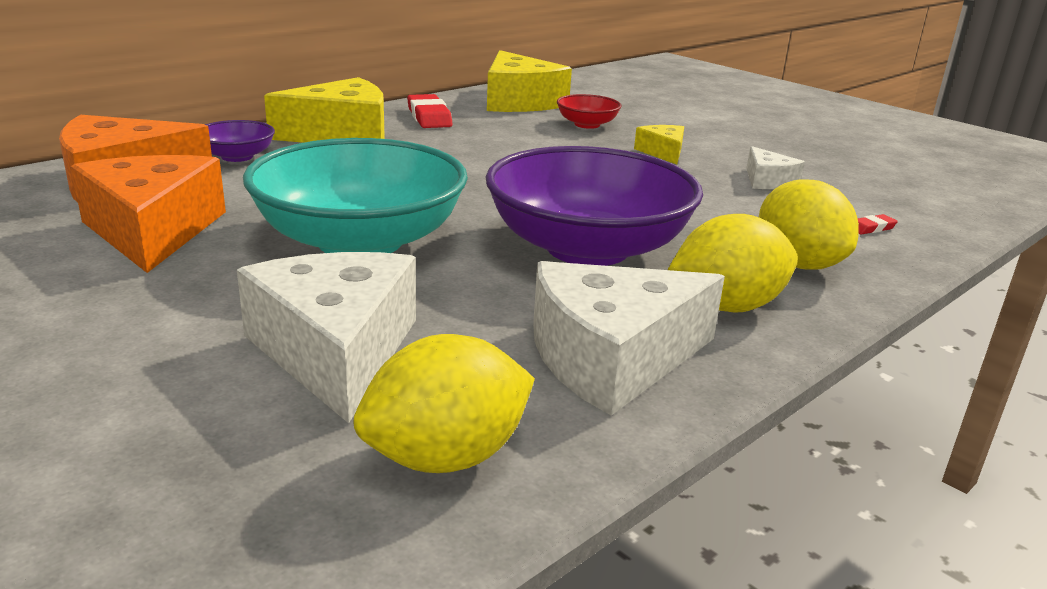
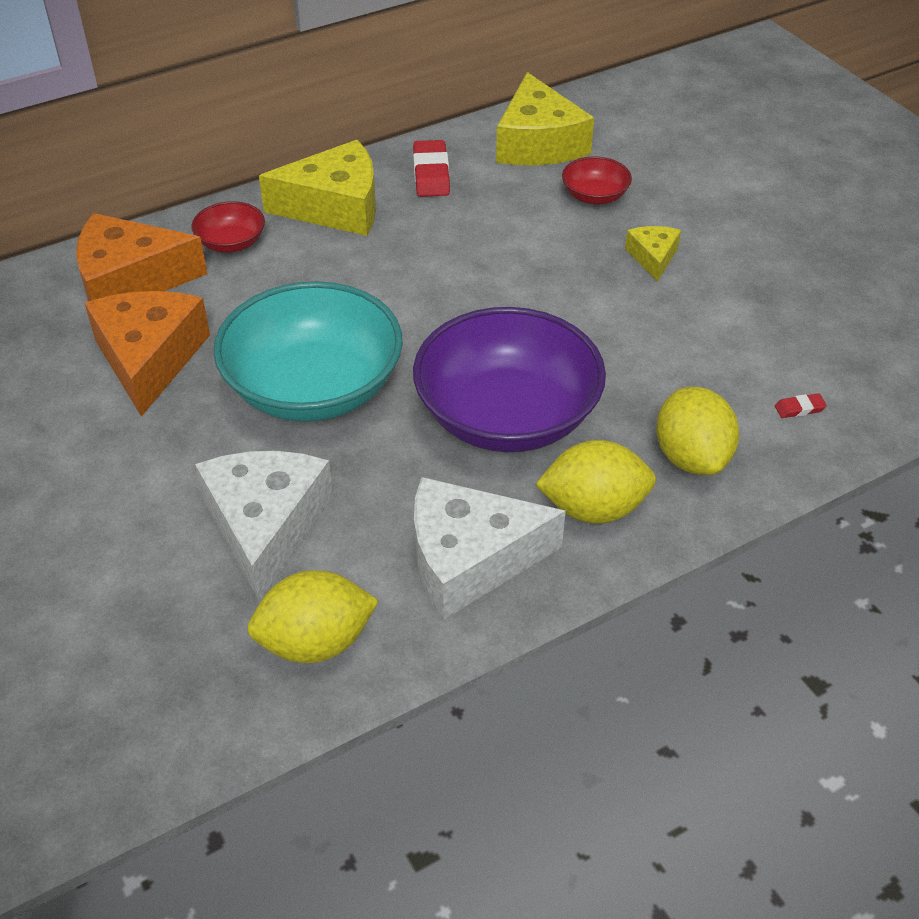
camera: 15 degrees right, 20 degrees up
purple bowl [205,120,275,162] -> red bowl [192,201,265,253]
white cheese [746,146,805,189] -> none

